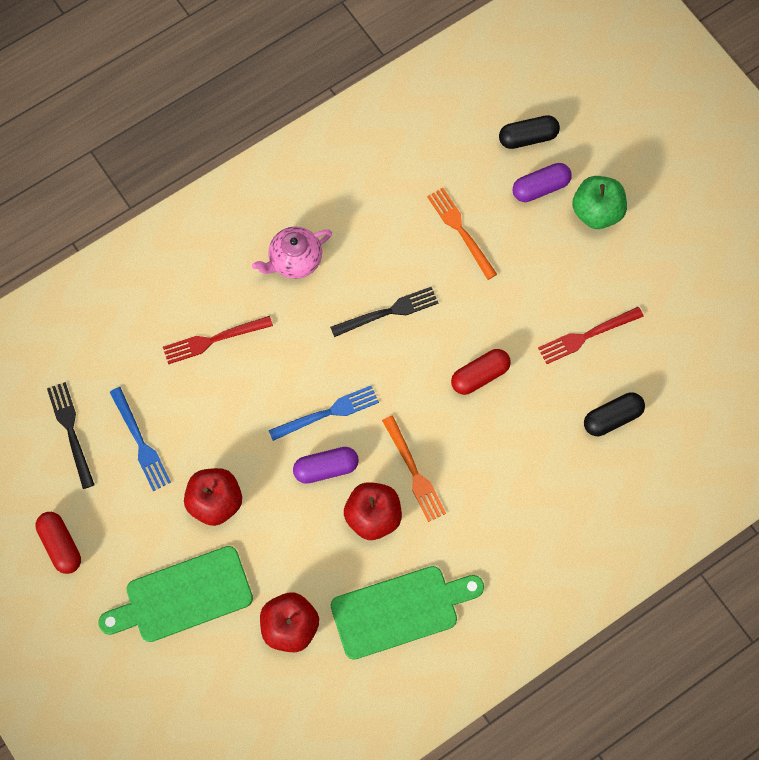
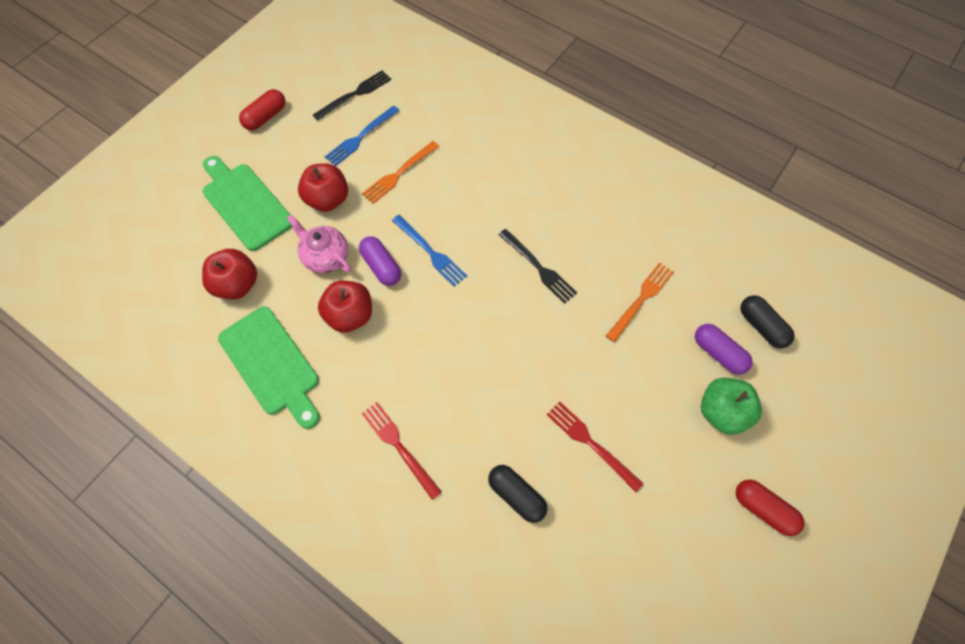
camera: 70 degrees right, 5 degrees down
red fork [163,316,273,364] -> red fork moved to [362,402,442,500]
pink teapot [252,227,332,279] -> pink teapot moved to [287,215,351,273]
orange fork [382,415,446,522] -> orange fork moved to [362,141,439,204]
red capsule [451,349,511,395] -> red capsule moved to [736,480,805,536]

